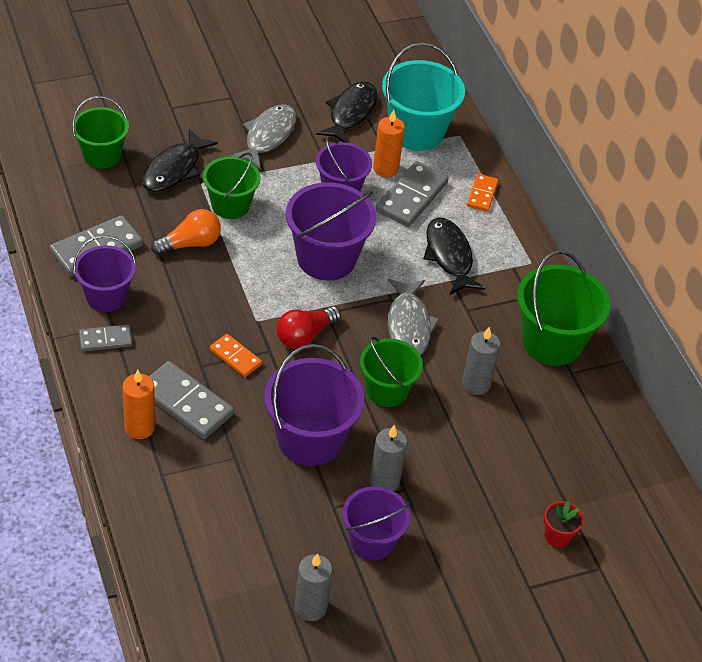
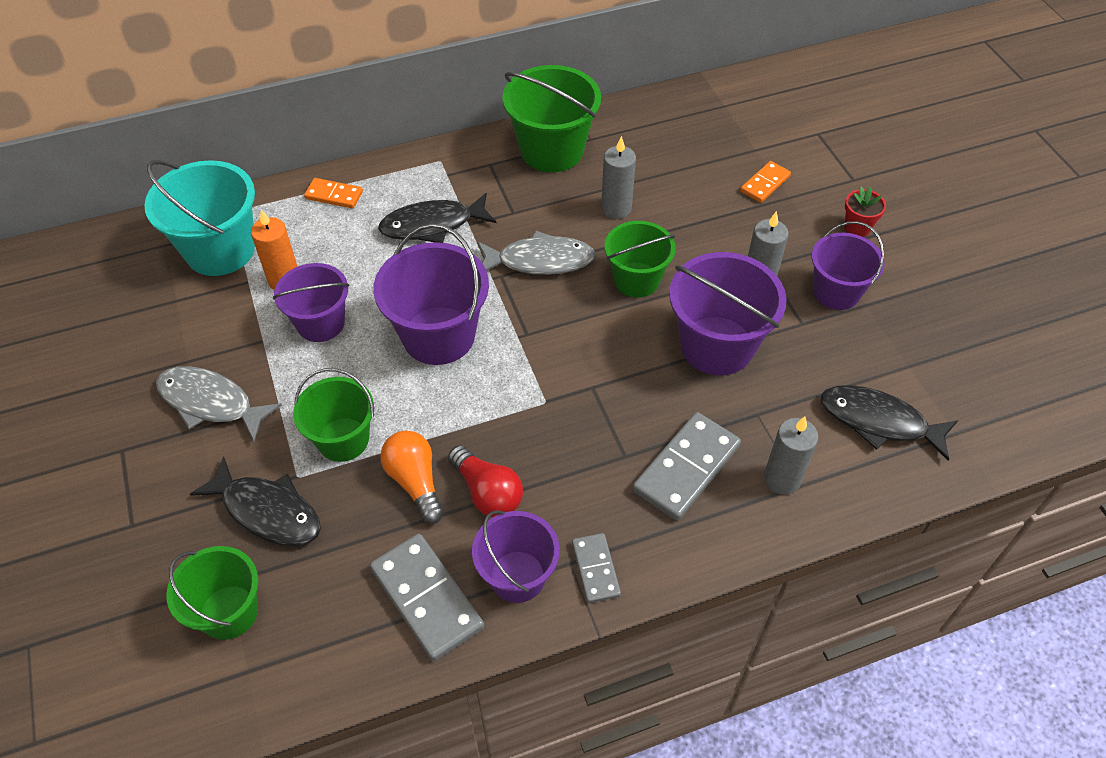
camera: 85 degrees left, 5 degrees up
orange candle [123,370,155,439] -> none
orange domino [210,334,262,377] -> orange domino moved to [740,161,791,203]
red light bulb [277,306,341,349] -> red light bulb moved to [448,445,523,517]
grey candle [295,553,332,621] -> grey candle moved to [764,416,818,495]
black fish [316,82,378,143] -> black fish moved to [821,385,958,460]
grey domino [376,161,449,227] -> none
red flower pot [544,501,584,548] -> red flower pot moved to [845,187,886,237]

